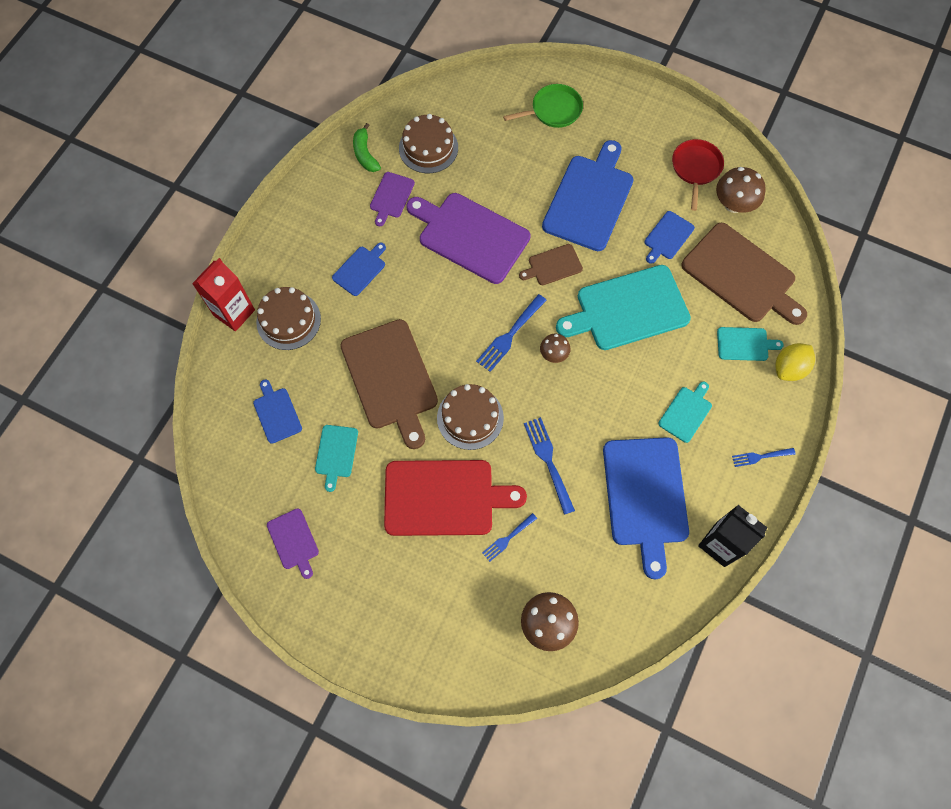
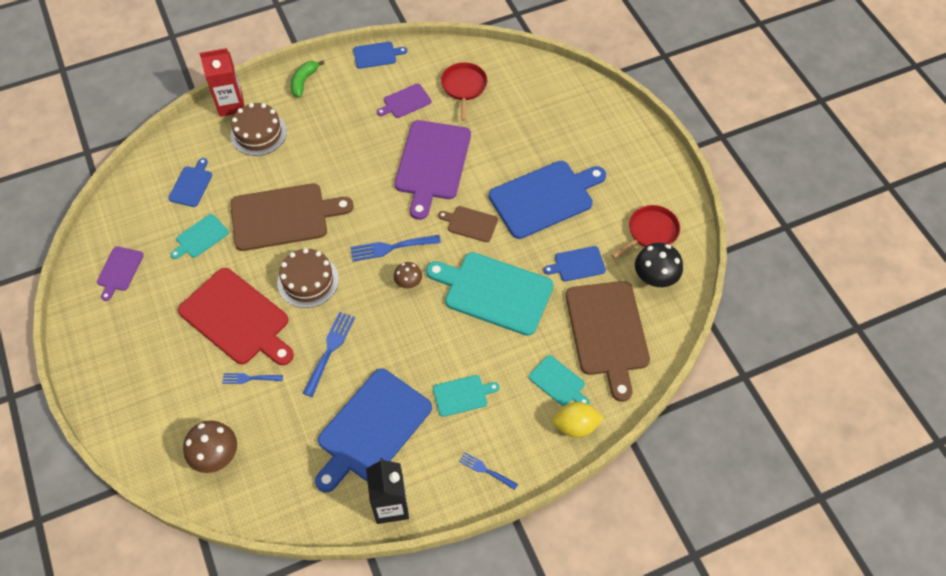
camera: 40 degrees right, 10 degrees down
blue cutting board [332,243,386,296] -> blue cutting board moved to [353,42,407,69]
brown cutting board [340,319,438,449] -> brown cutting board turned 120 degrees counterclockwise [230,183,354,251]
green banana [353,123,381,172] -> green banana moved to [291,60,325,98]
brown cake [399,114,458,173] -> red pan [441,62,487,121]
purple cutting board [406,193,531,284] -> purple cutting board turned 150 degrees counterclockwise [394,120,471,220]
green pan [503,84,583,128] -> none
brown mushroom [716,167,766,213] -> black mushroom [635,243,683,287]

